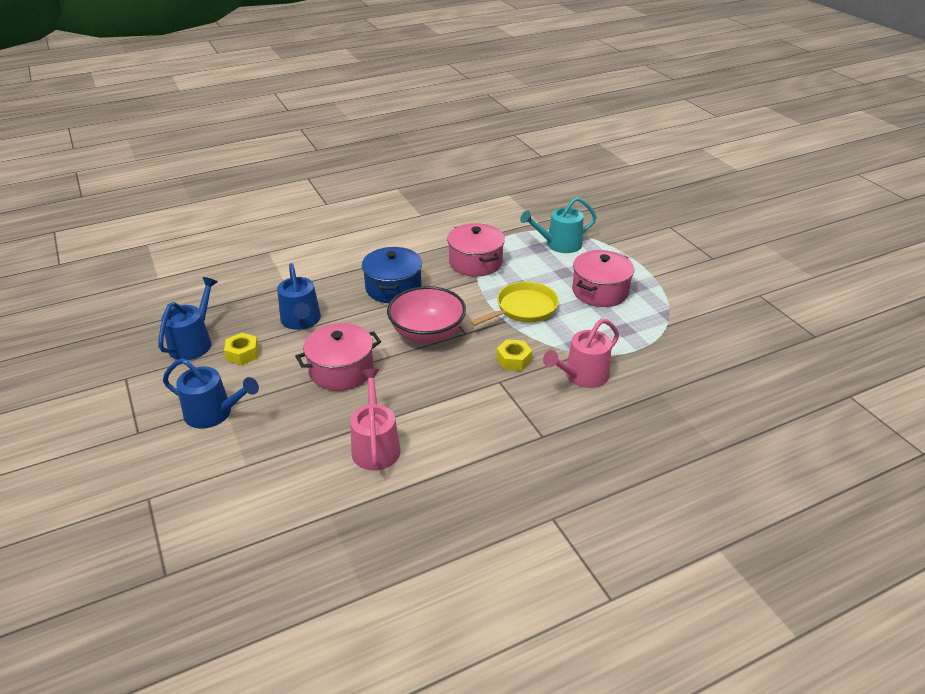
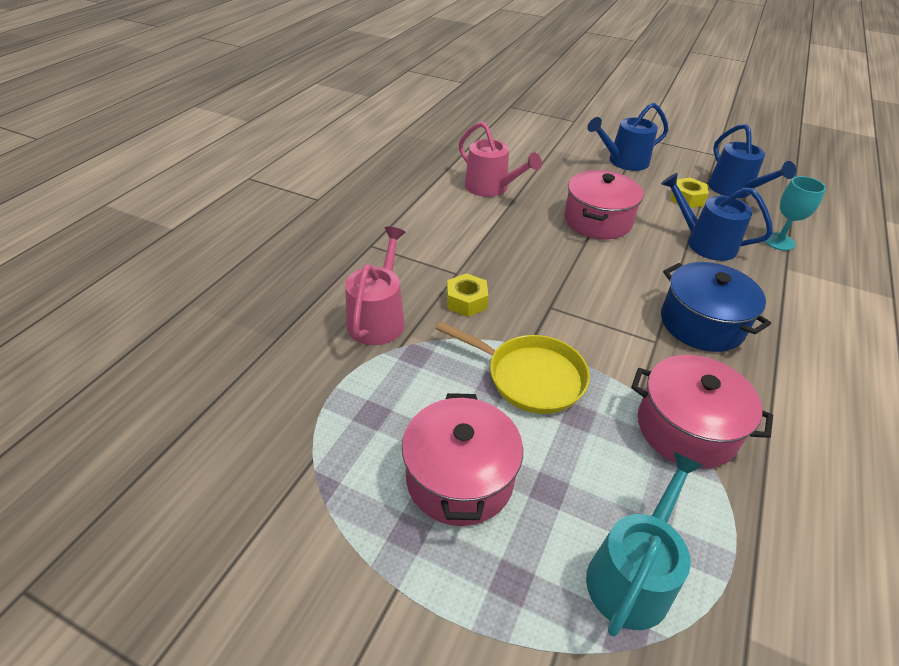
camera: 140 degrees right, 5 degrees up
pink bowl [387,286,466,344] -> none
yellow pan [470,282,559,326] -> yellow pan turned 75 degrees counterclockwise [436,321,590,414]
none -> turquoise goblet [764,176,826,251]

